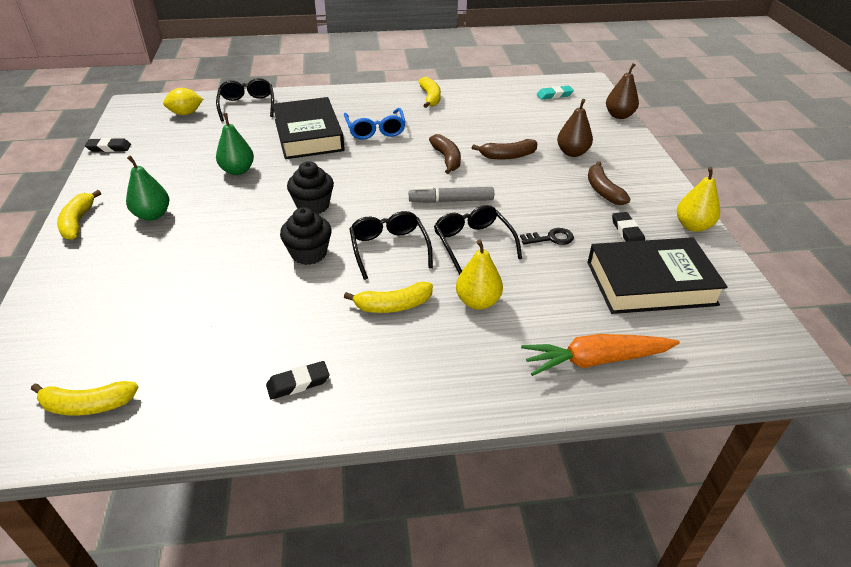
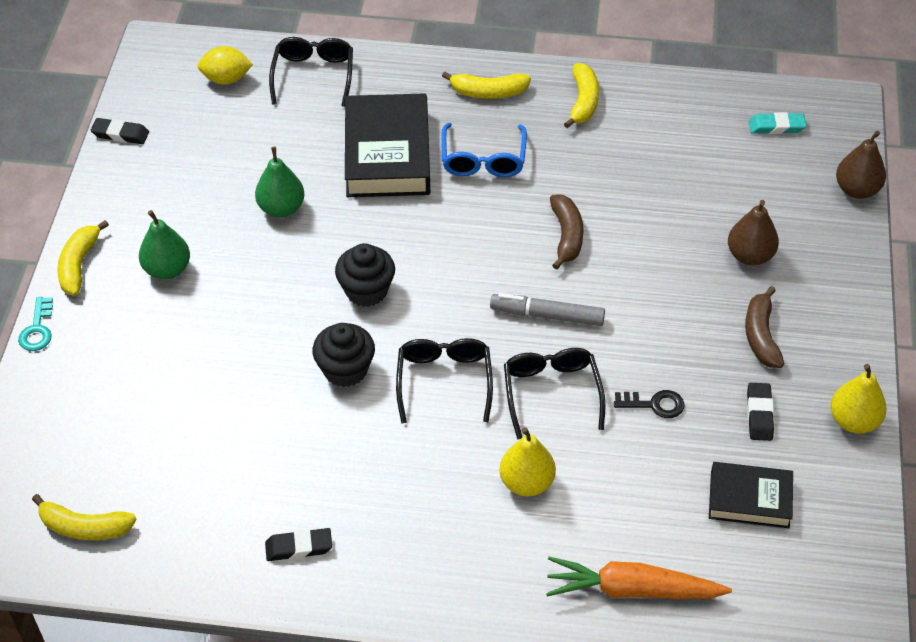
camera: 15 degrees right, 10 degrees up
yellow banana [344,282,433,313] -> yellow banana moved to [442,72,531,99]
brown banana [472,139,537,159] -> none
black book [587,237,728,314] -> black book [709,462,793,528], size x0.58
none -> turquoise key [18,297,53,351]

